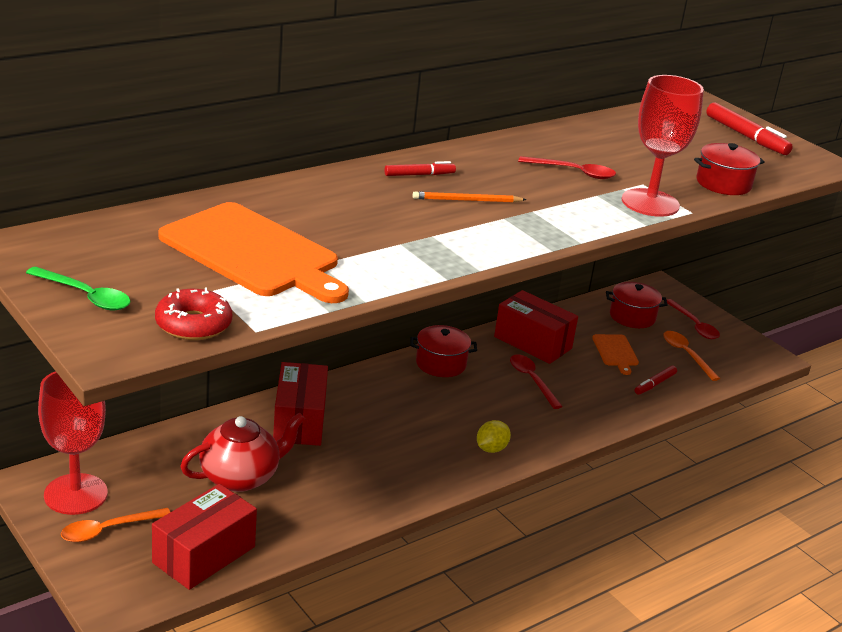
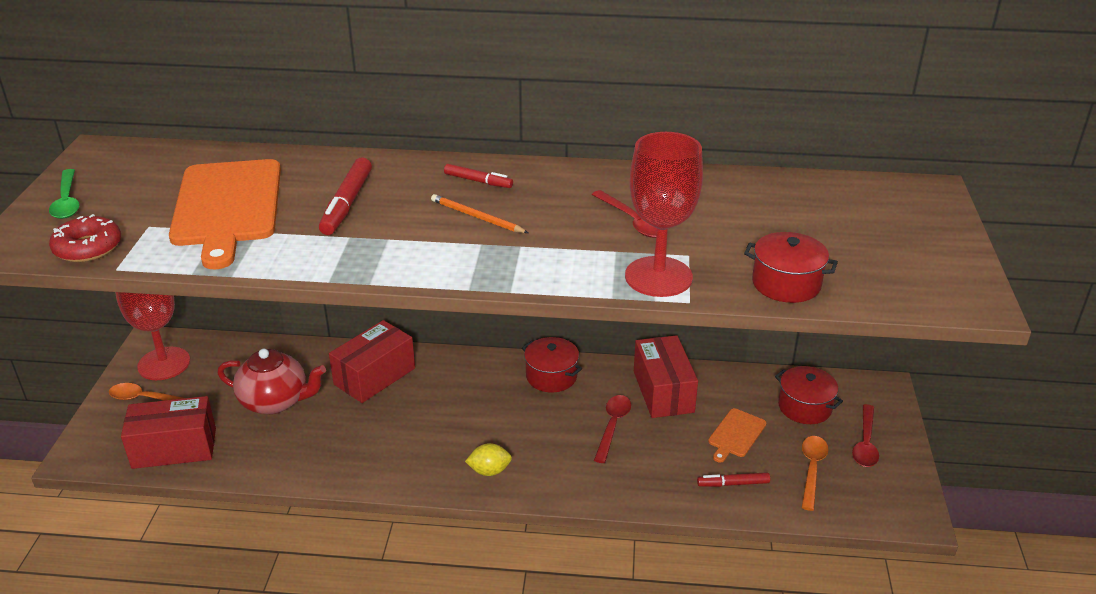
camera: 45 degrees right, 5 degrees up
red marker [706,103,793,155] -> red marker moved to [319,157,372,235]

